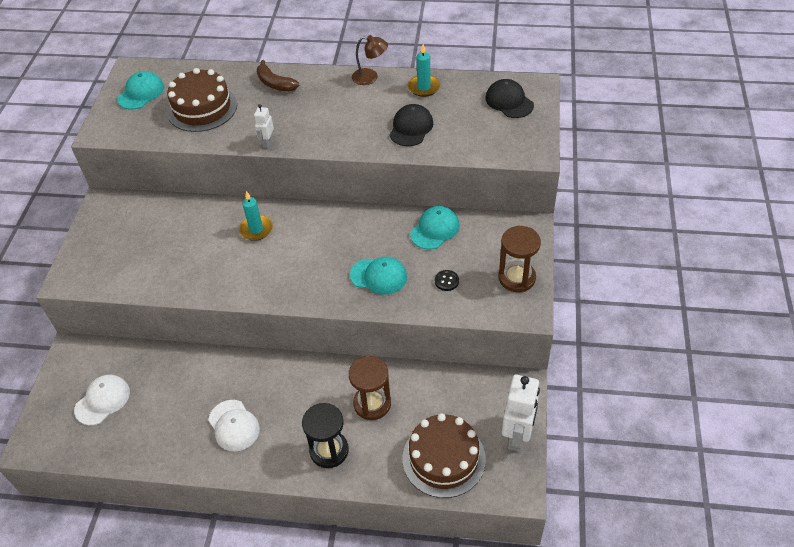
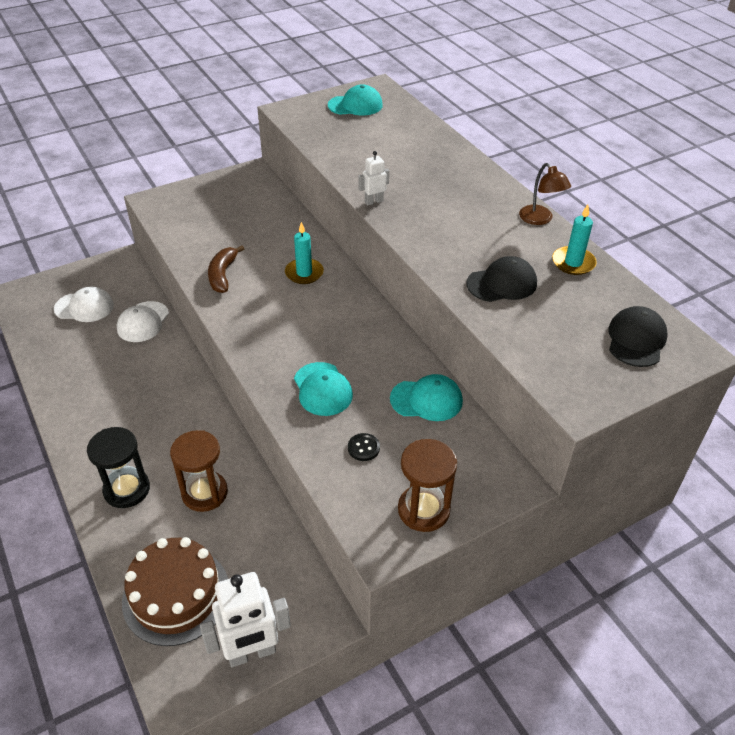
camera: 50 degrees right, 5 degrees down
brown cake [167,68,237,132] -> none
white cap [208,400,260,451] -> white cap moved to [117,301,169,342]
brown banana [257,60,299,91] -> brown banana moved to [208,245,244,293]

